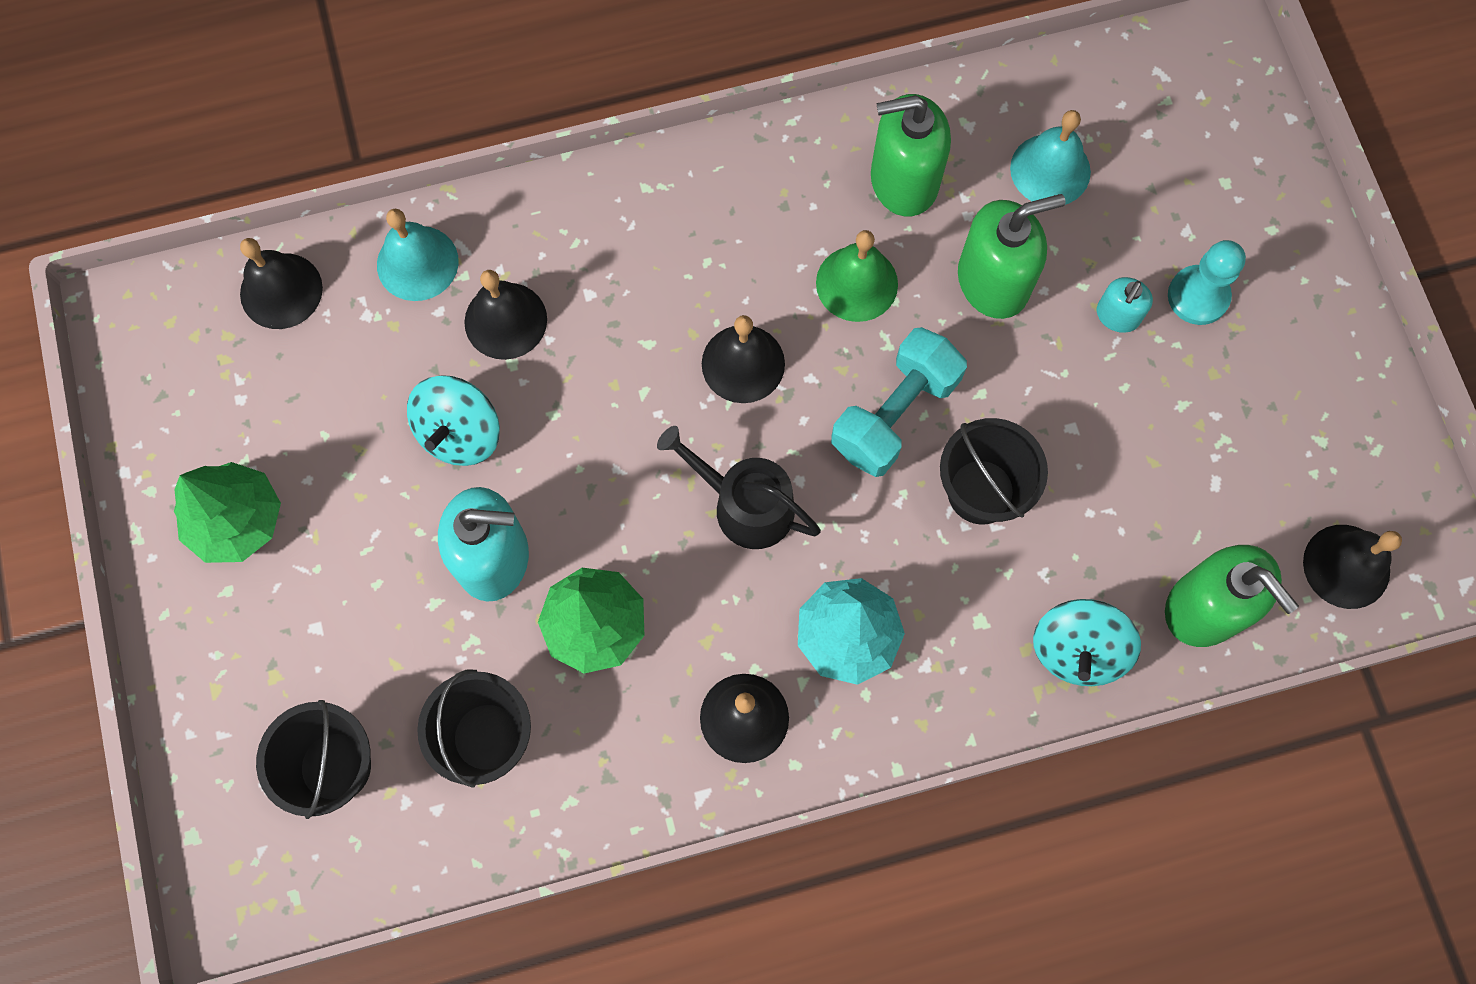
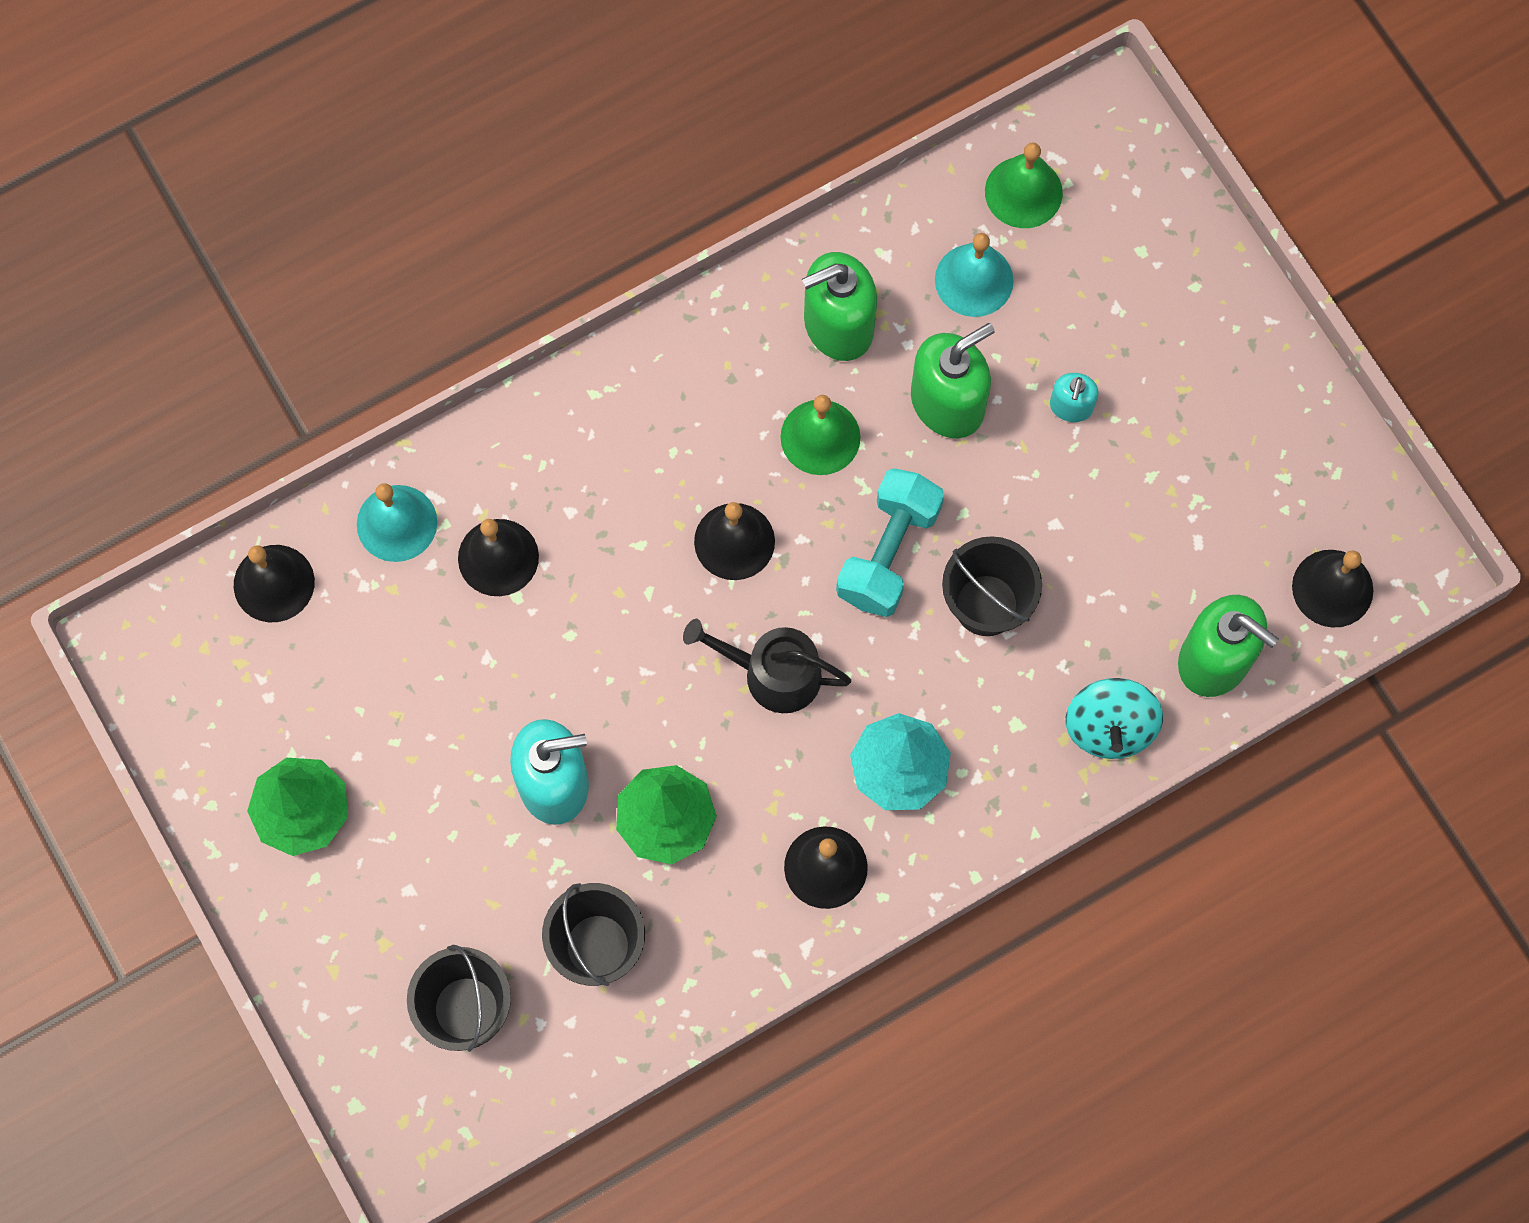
camera: 15 degrees left, 0 degrees up
turquoise spinning top [407,375,500,466] -> none
turquoise pawn [1168,240,1246,325] -> none
none -> green bell [985,142,1063,228]

